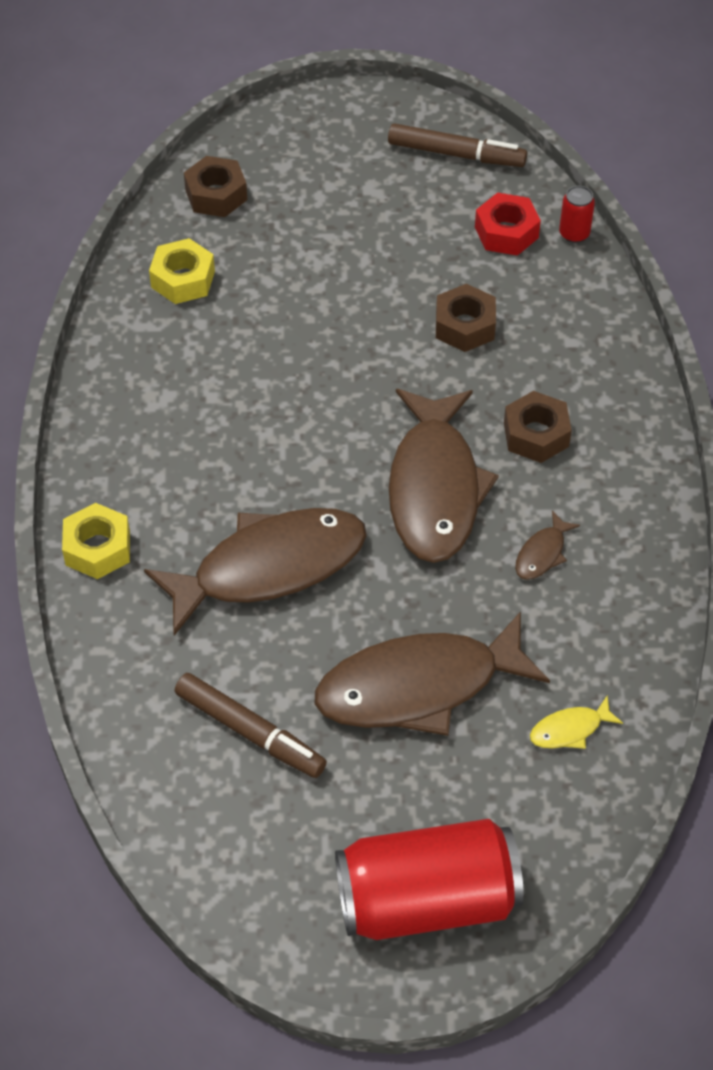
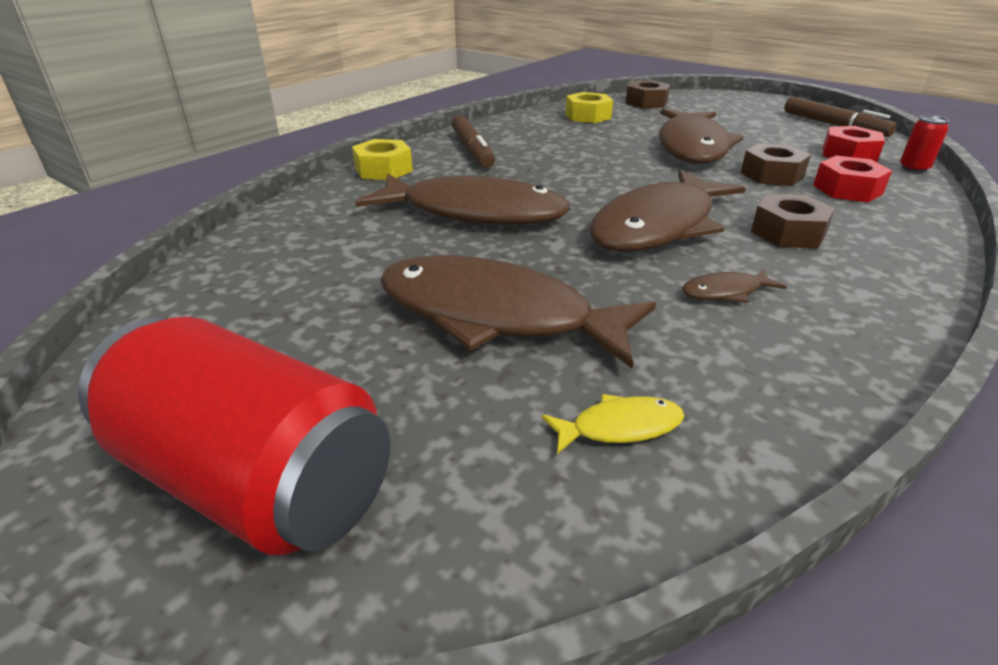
camera: 40 degrees right, 20 degrees down
brown marker [175,673,327,778] -> brown marker moved to [452,115,495,168]
yellow fish [530,696,623,749] -> yellow fish turned 150 degrees clockwise [542,394,684,454]
none -> brown fish [659,109,744,164]
none -> red nut [813,156,892,202]

